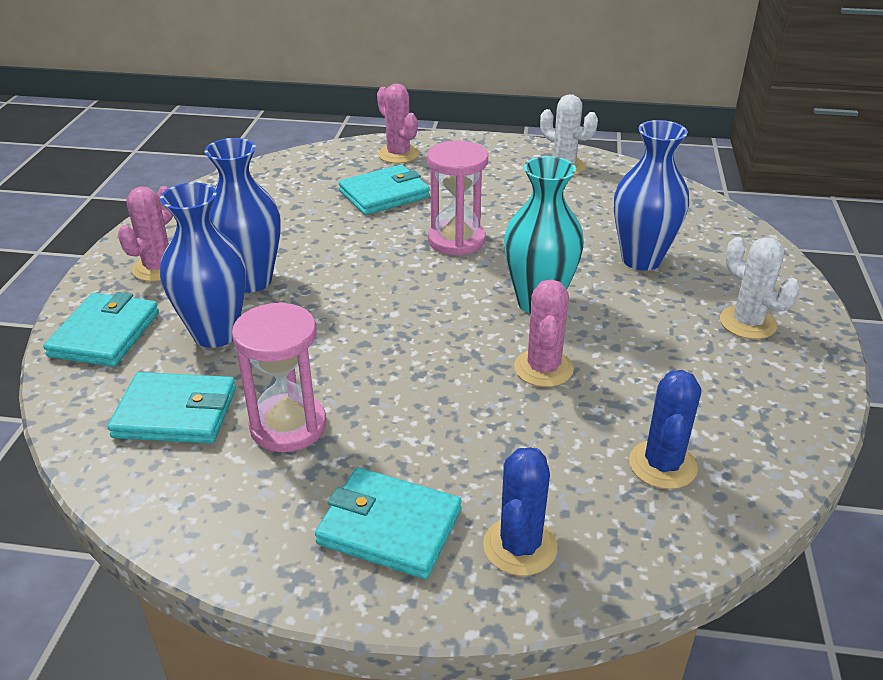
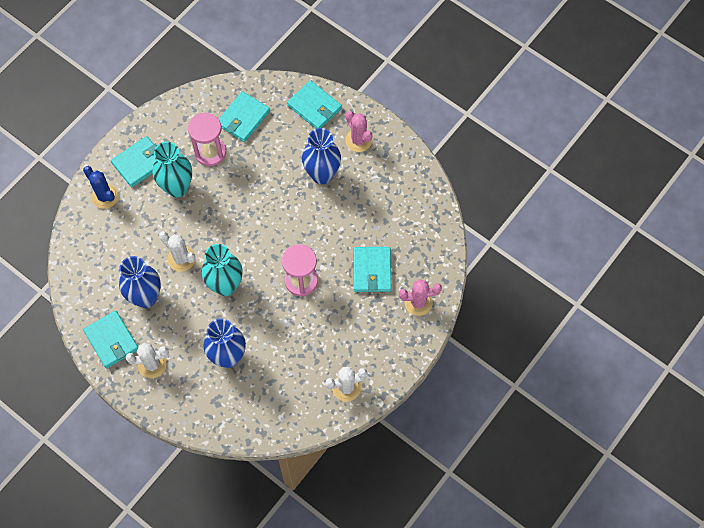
camera: 120 degrees right, 30 degrees up
blue vase [160,183,246,348] -> blue vase moved to [119,256,161,308]
pink cactus [514,279,574,387] -> white cactus [159,231,196,272]
blue cactus [629,370,701,489] -> none
none -> turquoise wallet [83,310,138,369]
none -> turquoise vase [152,142,192,197]

